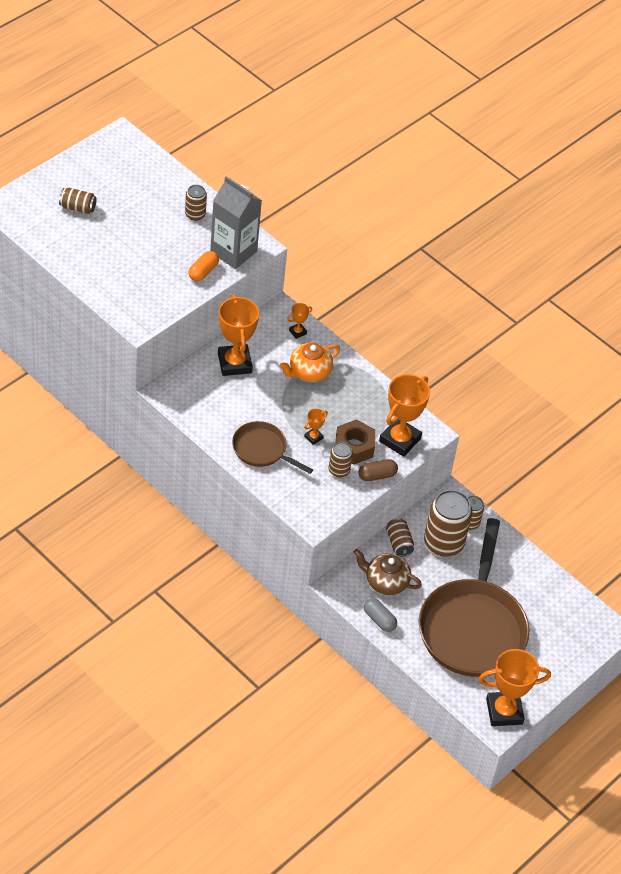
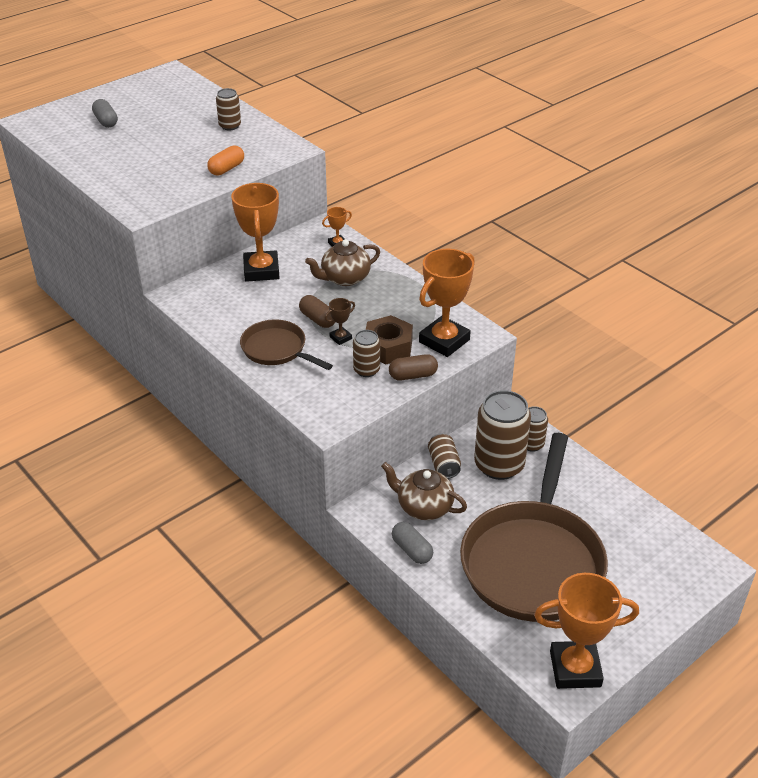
camera: 10 degrees right, 10 degrees down
brown can [59,188,97,214] -> grey capsule [92,99,118,128]
grey carton [210,176,262,269] -> none
orange teapot [280,343,340,382] -> brown teapot [305,239,380,286]
orange trophy [304,408,328,445] -> brown trophy [325,298,355,345]
none -> brown capsule [299,295,335,328]

